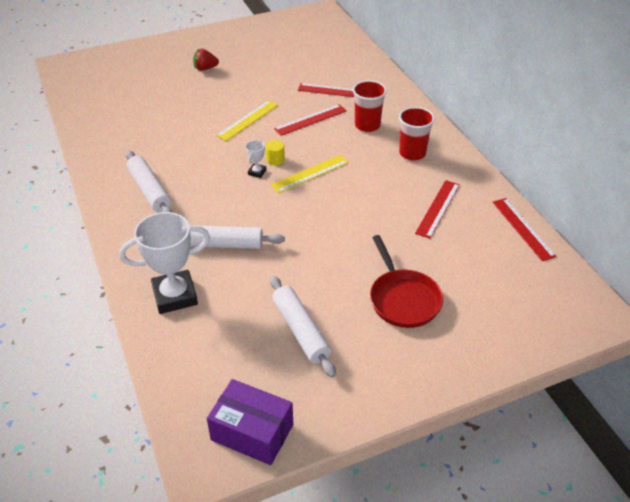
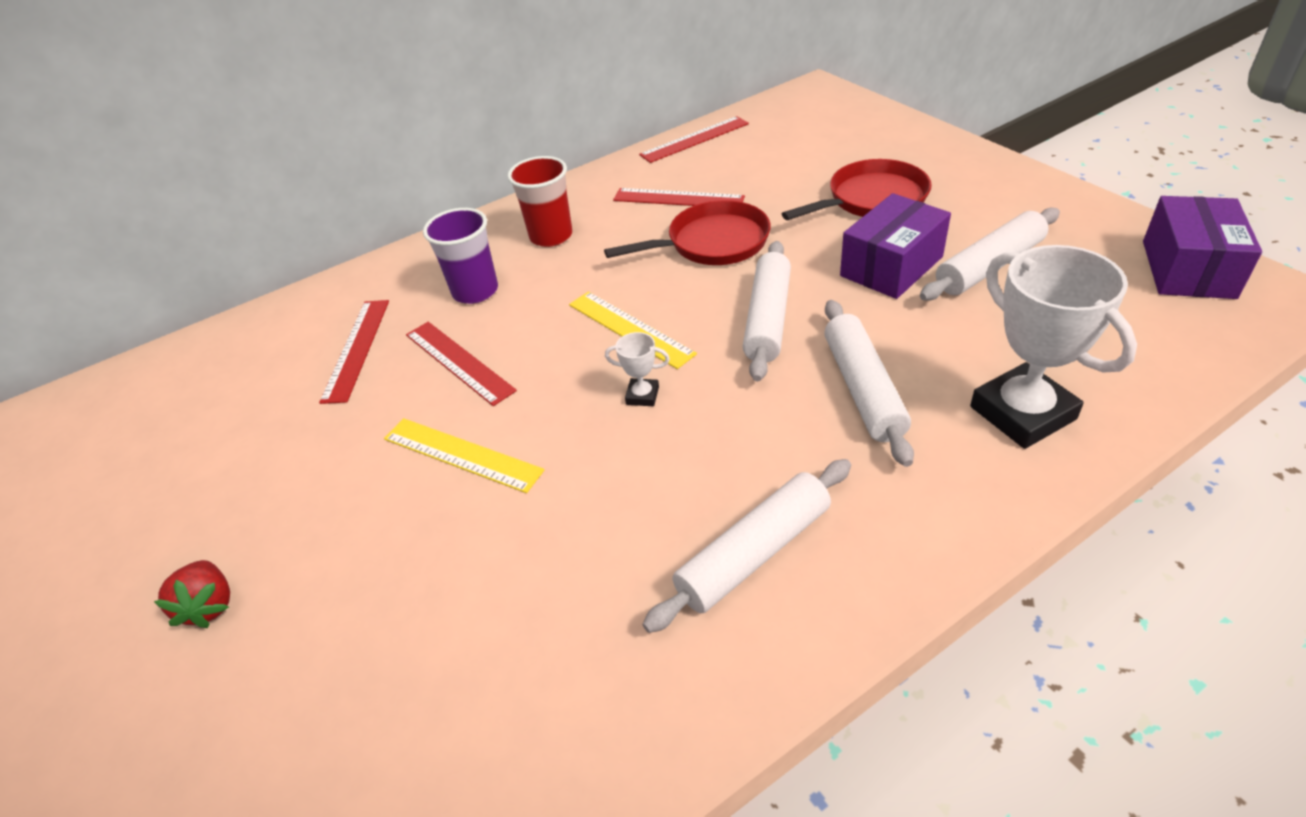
camera: 95 degrees left, 0 degrees up
yellow cylinder [266,140,285,165] -> none
red cup [353,80,387,132] -> purple cup [423,208,498,304]
none -> red pan [604,200,771,265]
none -> white rolling pin [743,241,791,381]
none -> purple box [840,193,951,299]

